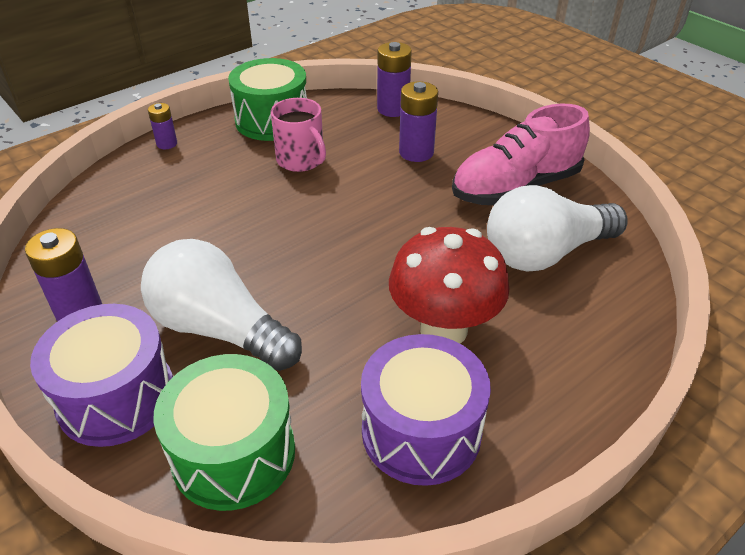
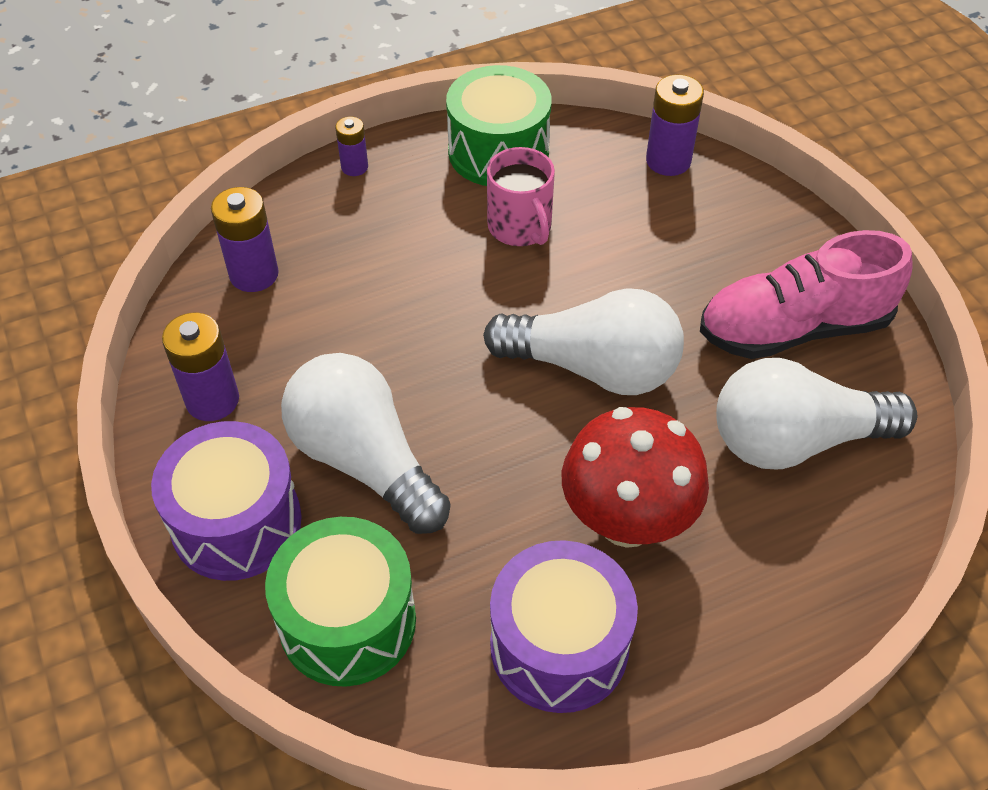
camera: 15 degrees right, 10 degrees up
purple battery [399,81,438,162] -> purple battery moved to [211,187,279,292]
none -> white light bulb [483,288,684,395]

